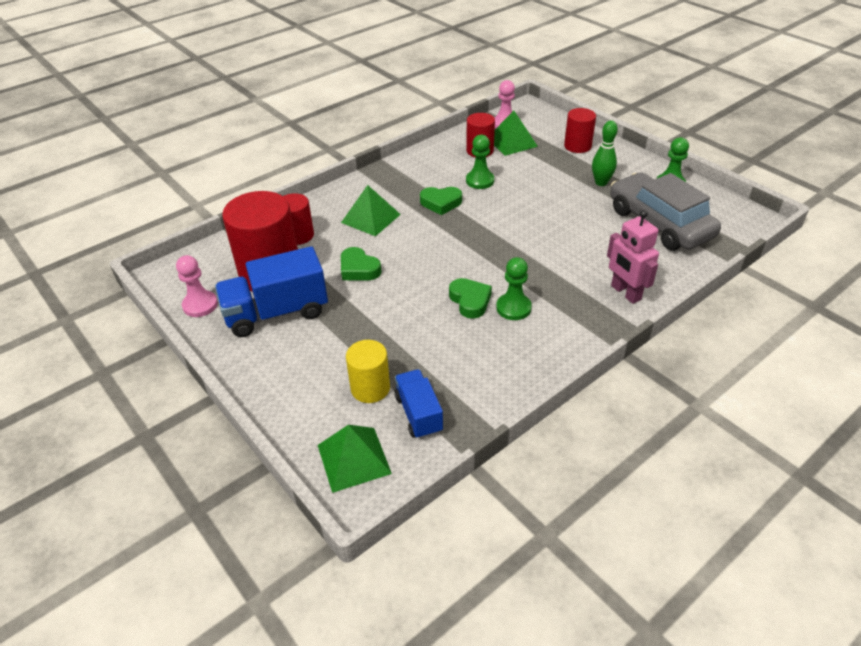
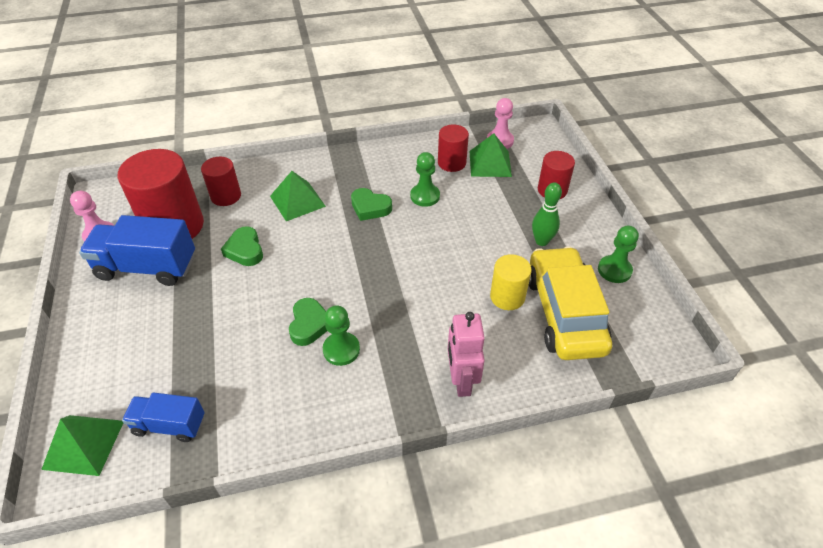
camera: 25 degrees right, 5 degrees up
yellow cylinder [346,340,390,403] -> yellow cylinder moved to [490,254,532,310]
blue truck [394,369,443,439] -> blue truck turned 90 degrees counterclockwise [122,393,205,442]
grey car [610,172,721,250] -> yellow car [529,246,612,360]

